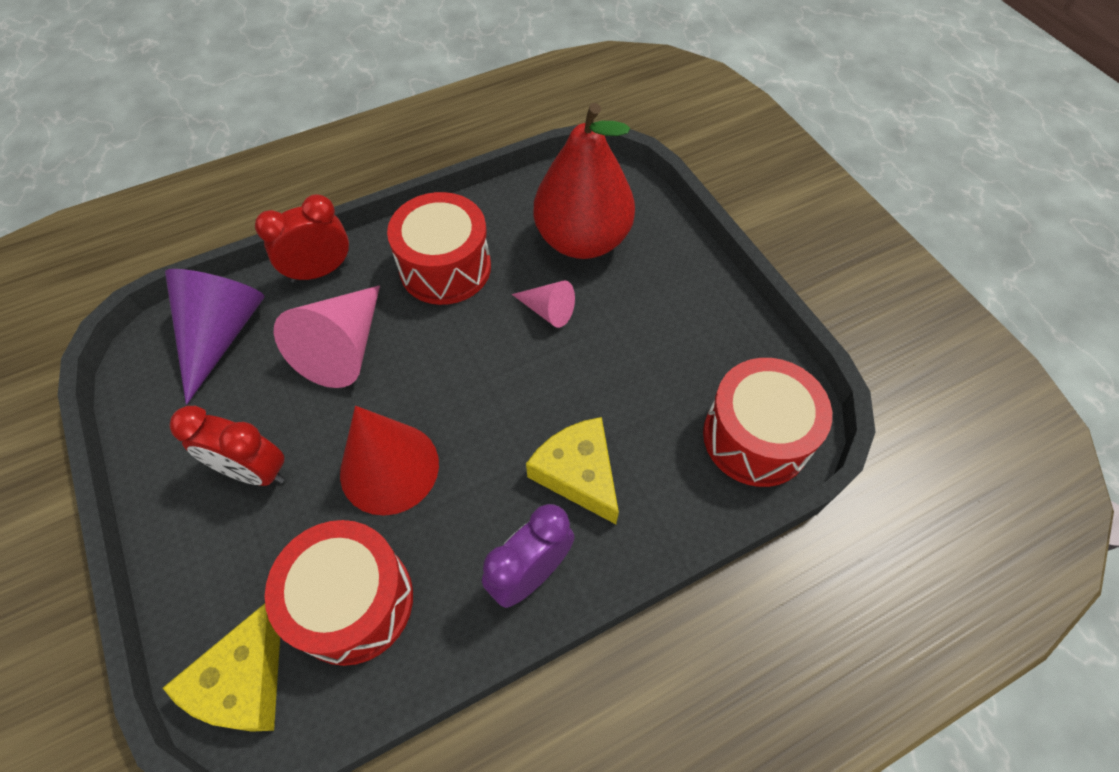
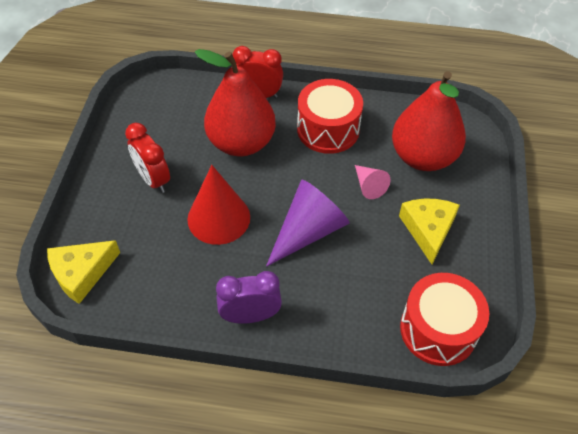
camera: 35 degrees right, 5 degrees down
purple cone [165,269,265,405] -> purple cone moved to [266,180,349,267]
red drum [265,520,413,666] -> none
pink cone [274,285,380,388] -> red pear [195,49,276,156]
yellow cheese [526,417,619,524] -> yellow cheese moved to [399,198,460,264]

